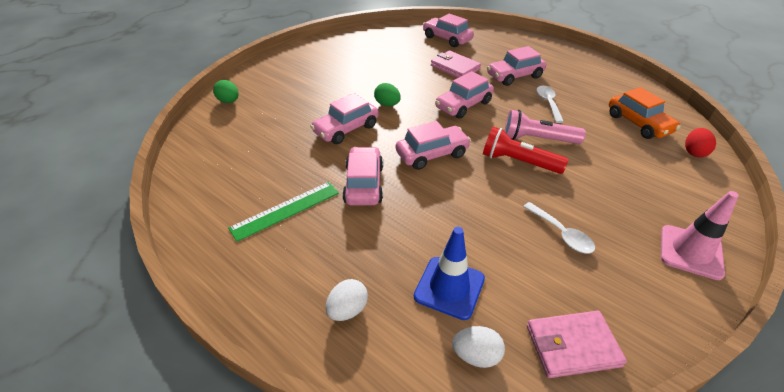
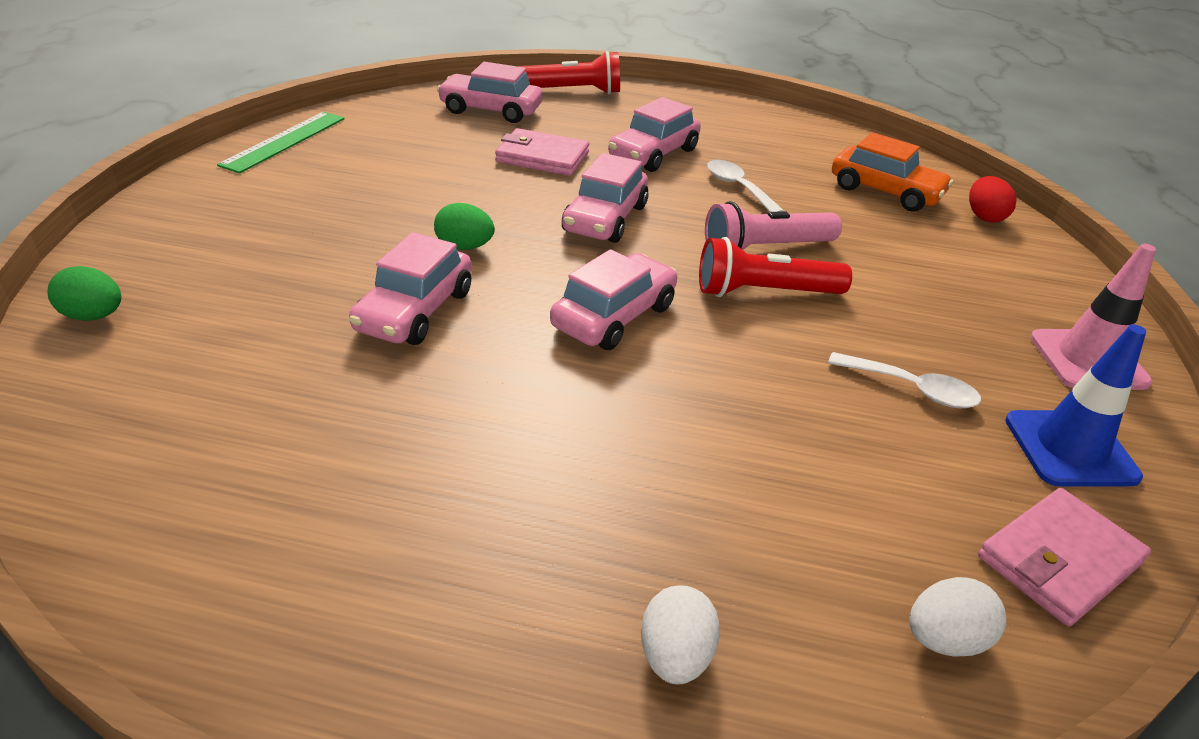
camera: 30 degrees left, 5 degrees down
green ruler [228,182,339,242] -> green ruler moved to [217,112,344,173]
pink car [342,147,383,205] -> none
blue traffic cone [414,227,485,320] -> blue traffic cone moved to [1005,324,1146,486]
none -> red flashlight [519,51,620,94]

